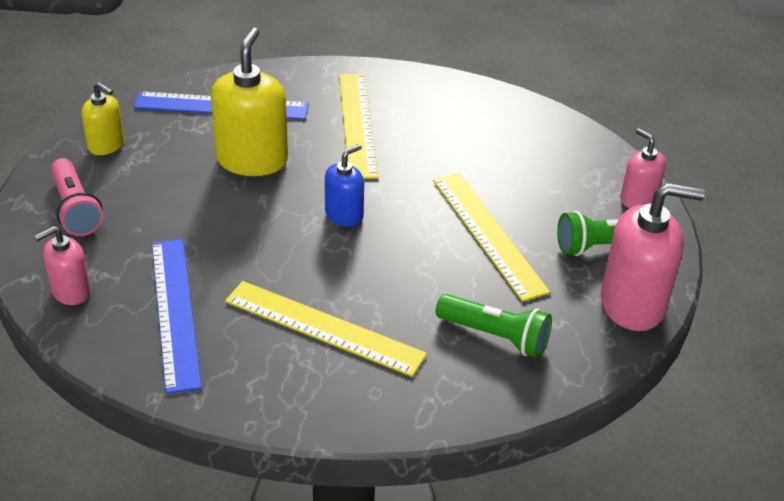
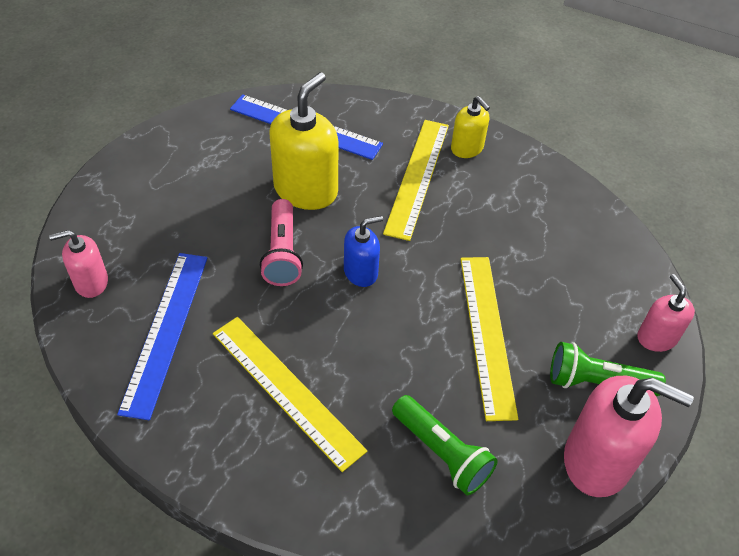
camera: 20 degrees right, 10 degrees up
pink flashlight [50,158,104,236] -> pink flashlight moved to [260,199,303,286]
yellow soap dispenser [81,82,124,155] -> yellow soap dispenser moved to [451,96,490,158]

